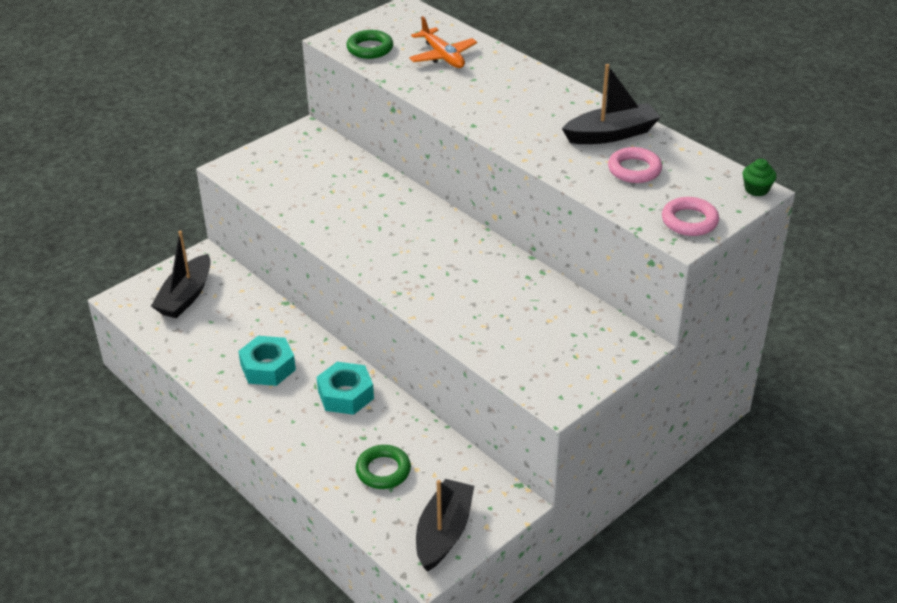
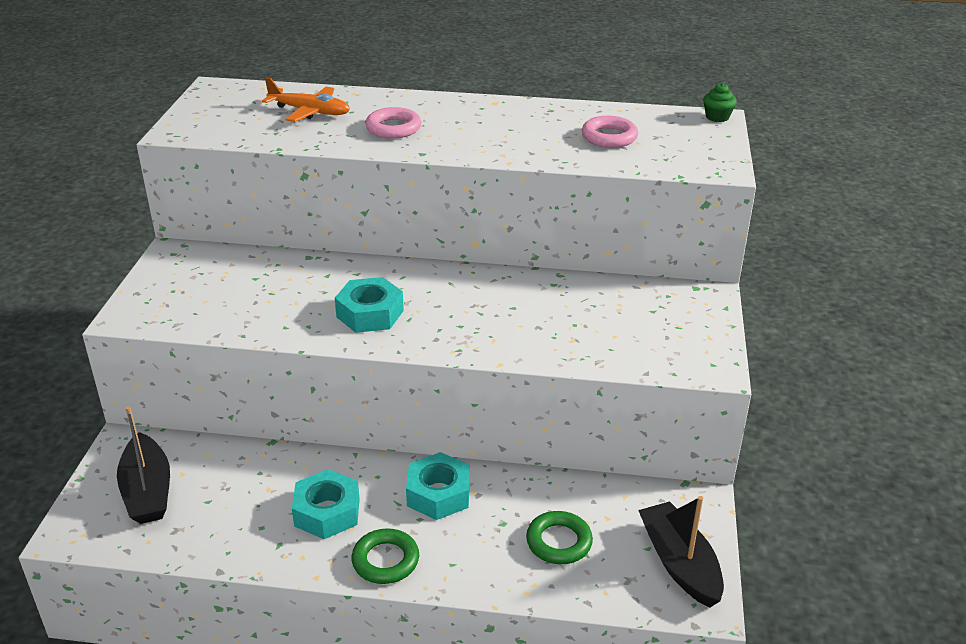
camera: 40 degrees left, 5 degrees down
green ring [346,30,393,59] -> green ring moved to [352,528,419,584]
black boat [562,64,661,144] -> none
pink ring [662,197,719,236] -> pink ring moved to [365,107,421,139]
none -> turquoise nut [335,277,404,333]

